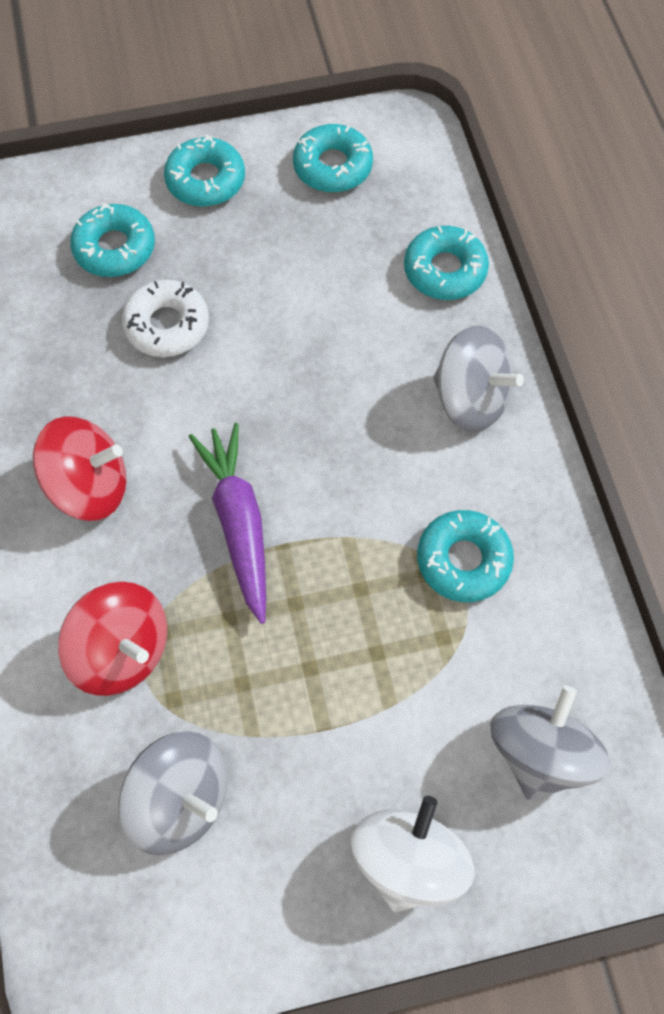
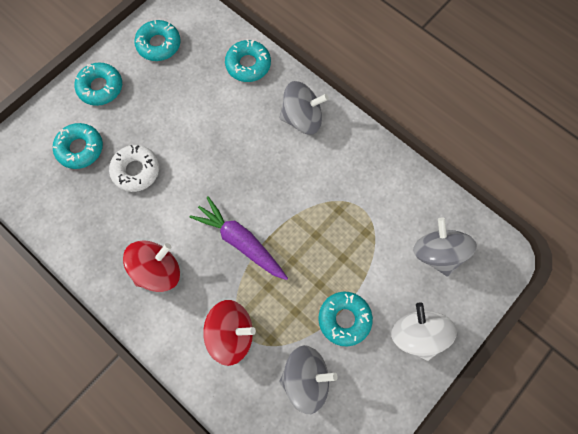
camera: 35 degrees left, 5 degrees up
turquoise donut [417,510,514,602] -> turquoise donut moved to [318,292,373,347]

